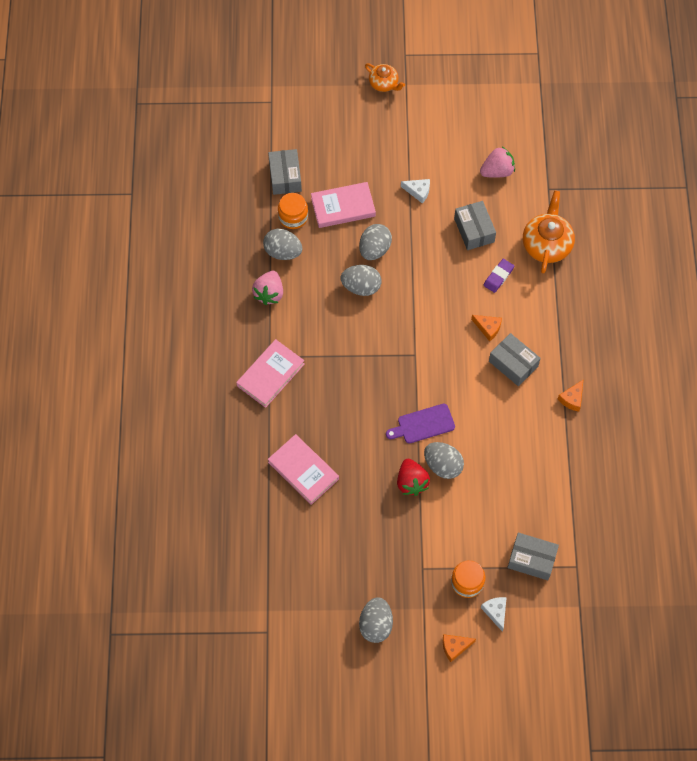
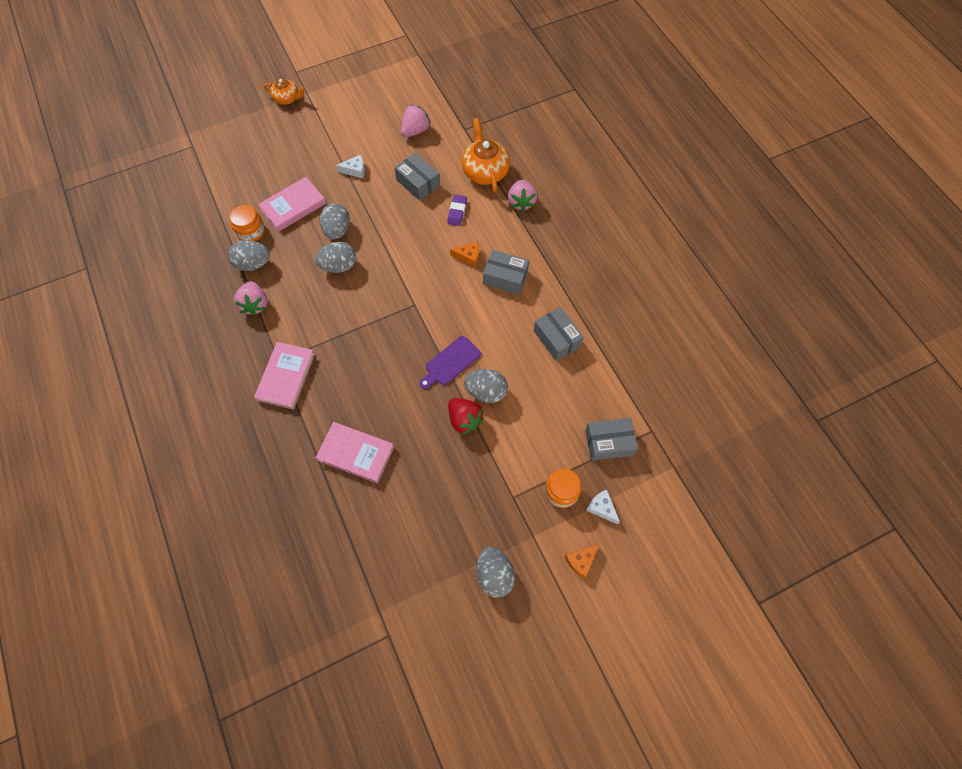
camera: 25 degrees left, 0 degrees up
grey box [268,149,302,195] -> grey box moved to [534,307,584,361]
orange cheese [558,380,583,412] -> none
none -> pink strawberry [508,180,538,212]

